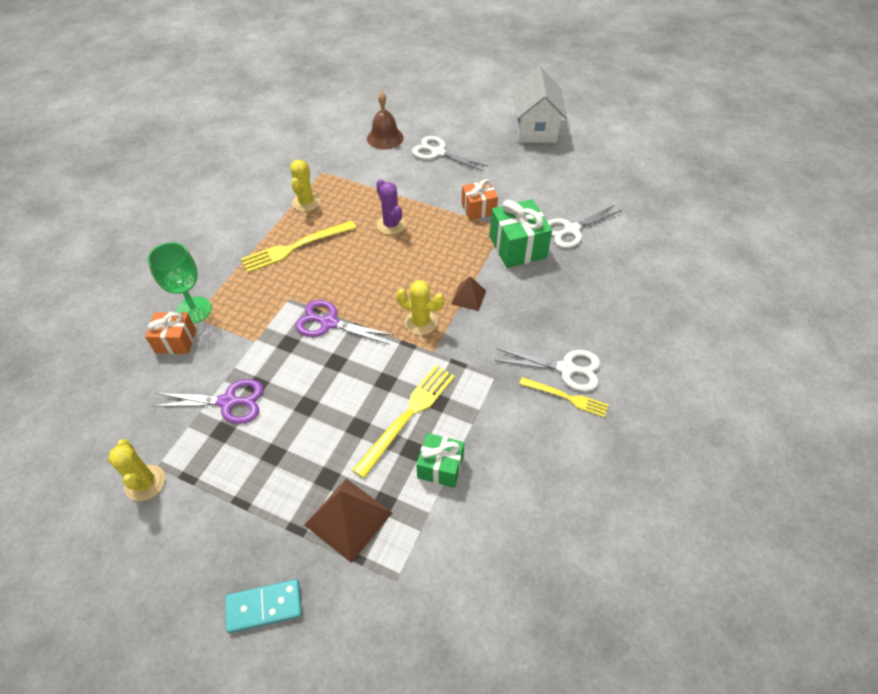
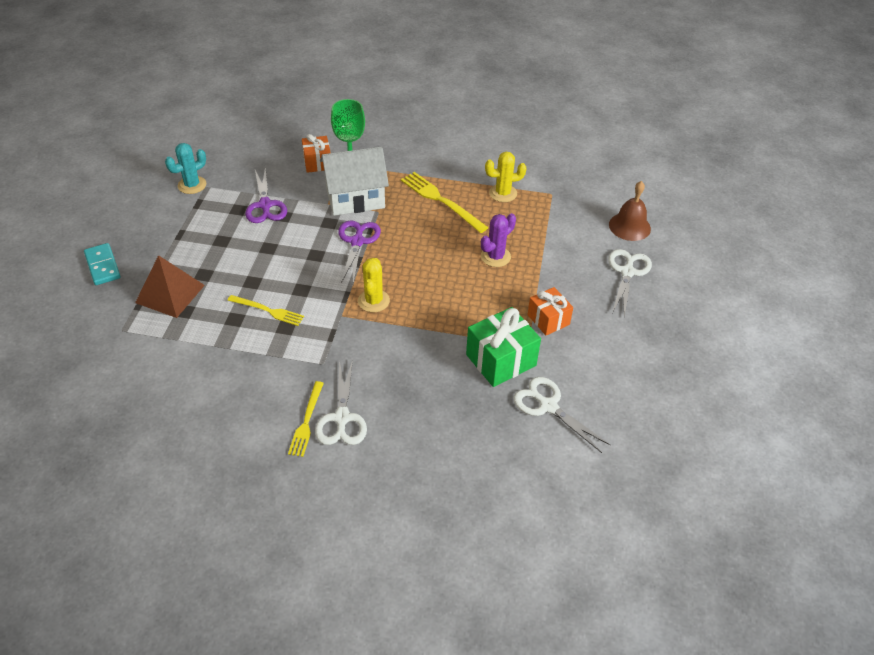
camera: 75 degrees right, 5 degrees down
yellow cactus [108,439,165,501] -> turquoise cactus [165,143,206,194]
yellow fork [352,365,455,478] -> yellow fork [227,295,304,326], size x0.63
green gift [416,433,464,488] -> none
brown pyramid [451,276,486,311] -> none
white house [512,66,567,143] -> white house moved to [320,147,389,216]

